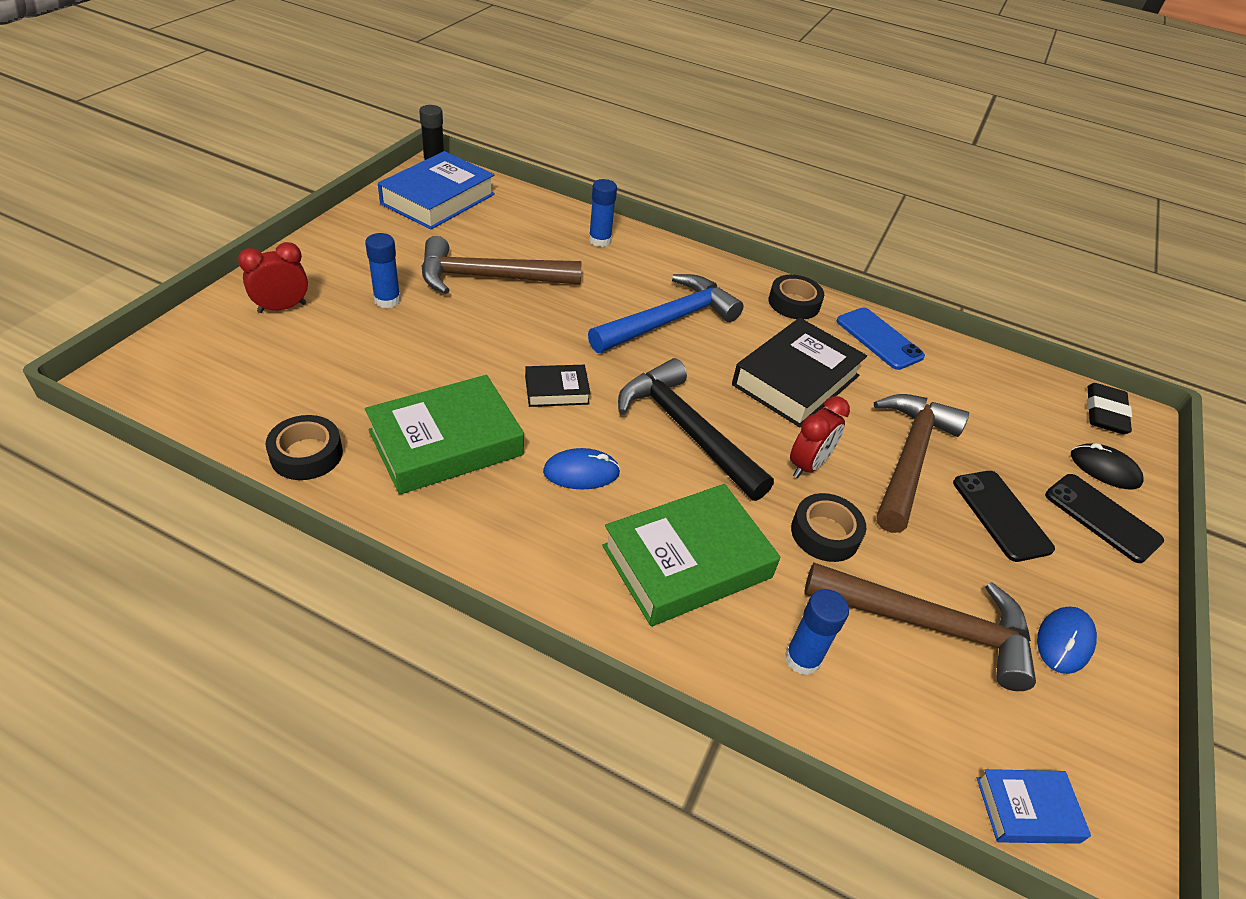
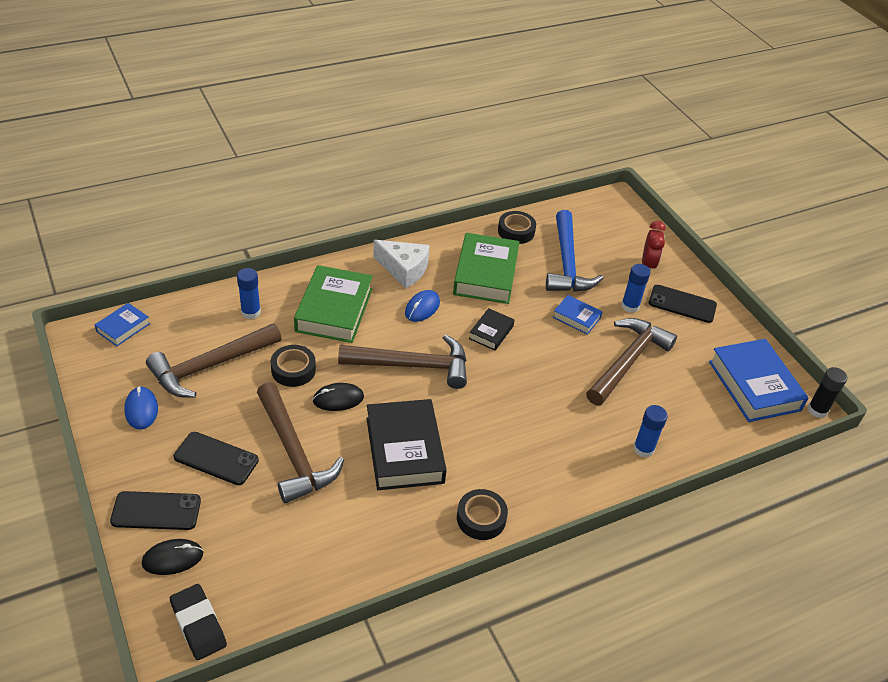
camera: 130 degrees right, 0 degrees up
blue hammer [588,274,744,353] -> blue hammer moved to [546,210,603,292]
black hammer [618,358,774,501] -> brown hammer [338,335,467,389]
red clock [790,396,850,478] -> black mouse [313,383,364,411]
blue phone [837,307,925,370] -> none
none -> white cheese [373,240,430,289]
none -> blue book [553,295,602,335]
none -> black phone [649,285,717,323]

